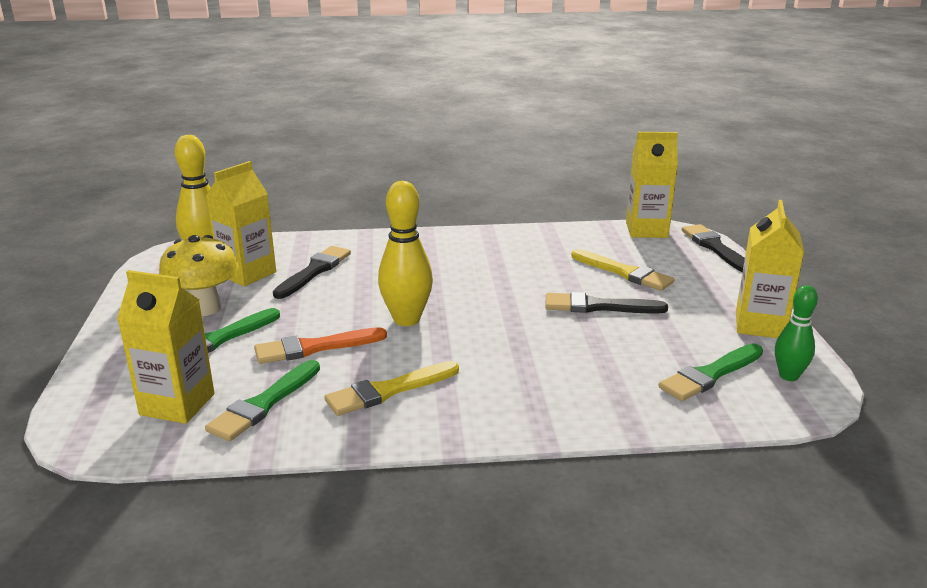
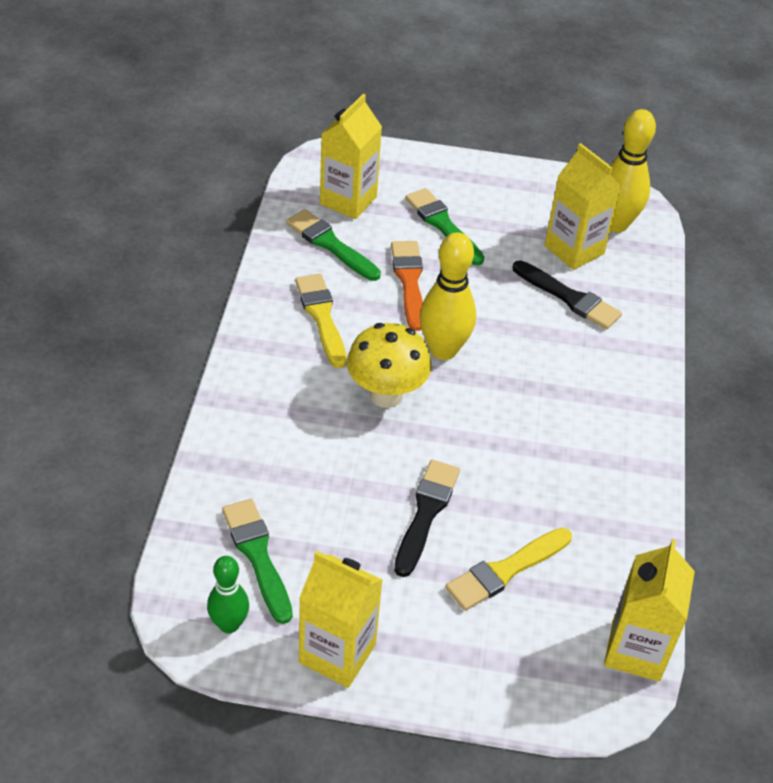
camera: 100 degrees right, 20 degrees up
yellow mushroom [159,235,239,316] -> yellow mushroom moved to [347,323,431,408]
black brush [682,224,745,272] -> none

